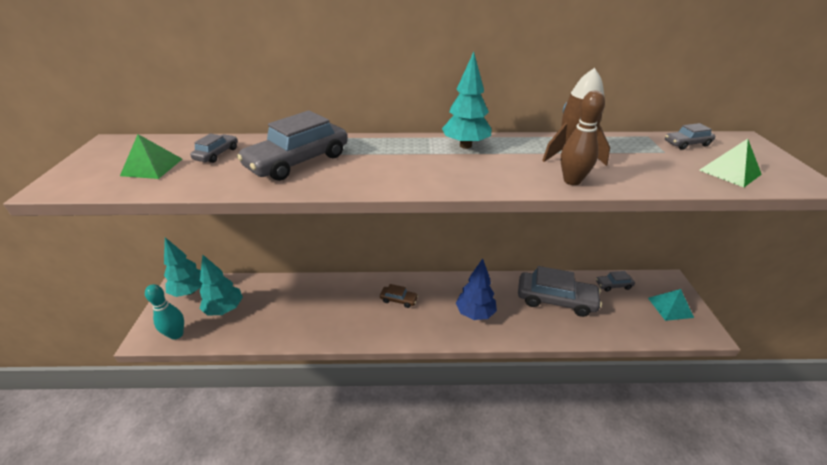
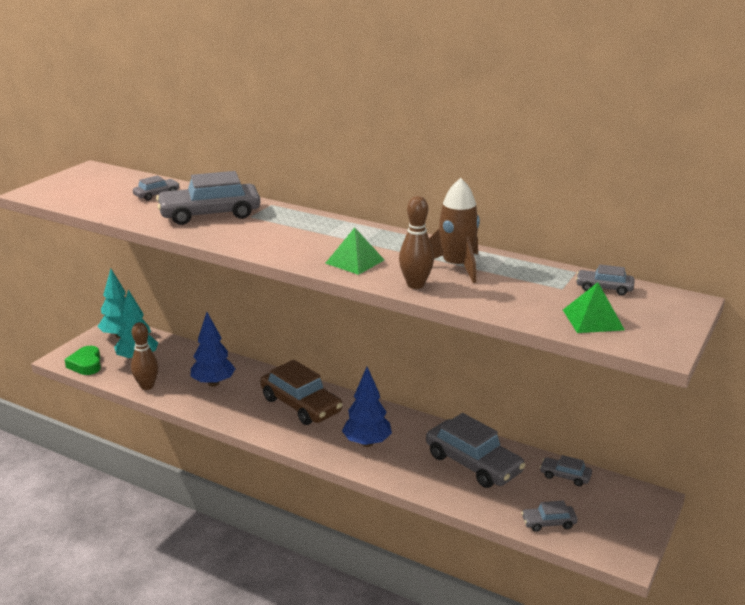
camera: 30 degrees right, 10 degrees down
green pyramid [120,134,182,179] -> green pyramid moved to [325,227,384,275]
turquoise bowling pin [145,284,184,340] -> green heart [64,346,101,375]
brown car [380,284,418,308] -> brown car [260,360,343,425], size x2.10
turquoise tree [442,52,491,149] -> none
turquoise pyramid [648,289,694,321] -> none
none -> brown bowling pin [131,322,158,390]
none -> blue tree [190,312,235,386]
none -> grey car [521,501,577,532]

